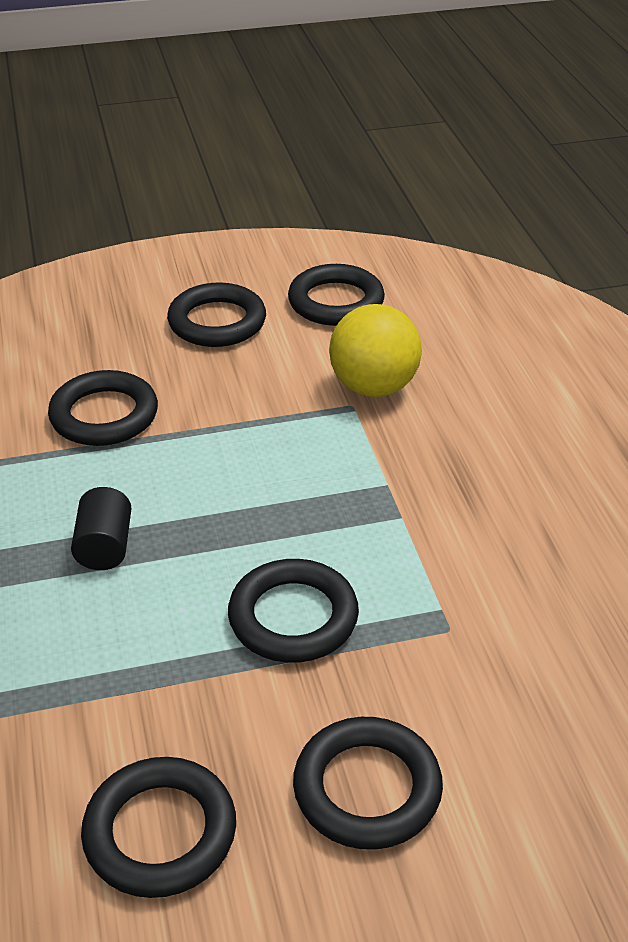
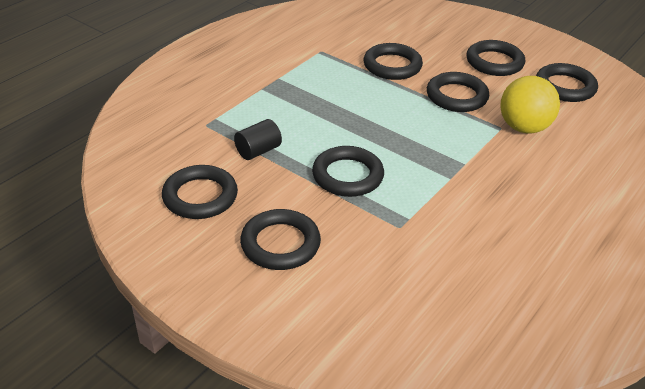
camera: 50 degrees right, 0 degrees up
black cylinder [71,487,132,570] -> black cylinder moved to [234,119,282,160]
none -> black ring [427,72,489,112]

